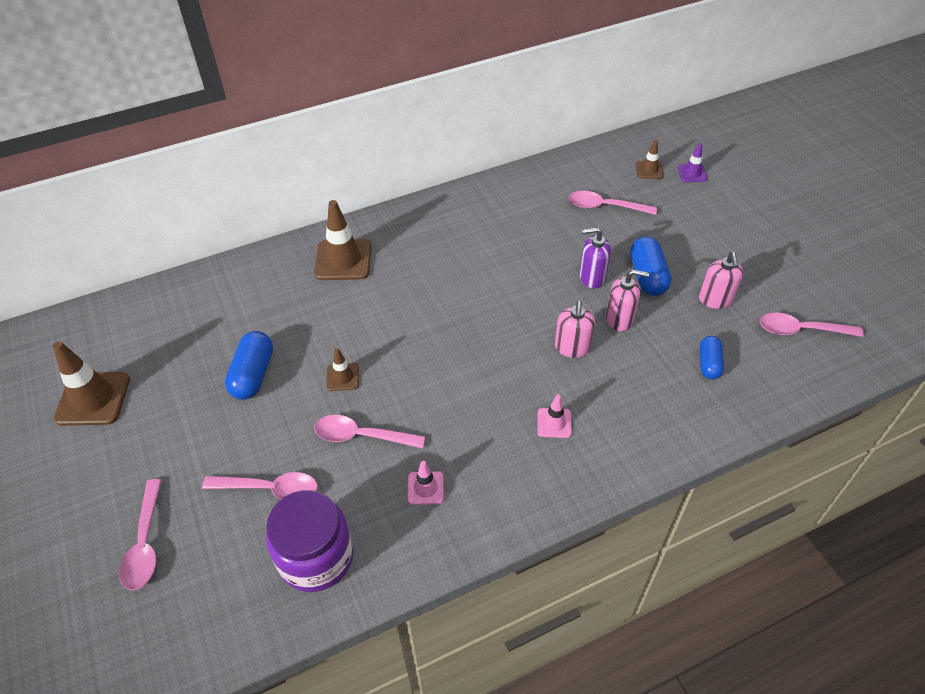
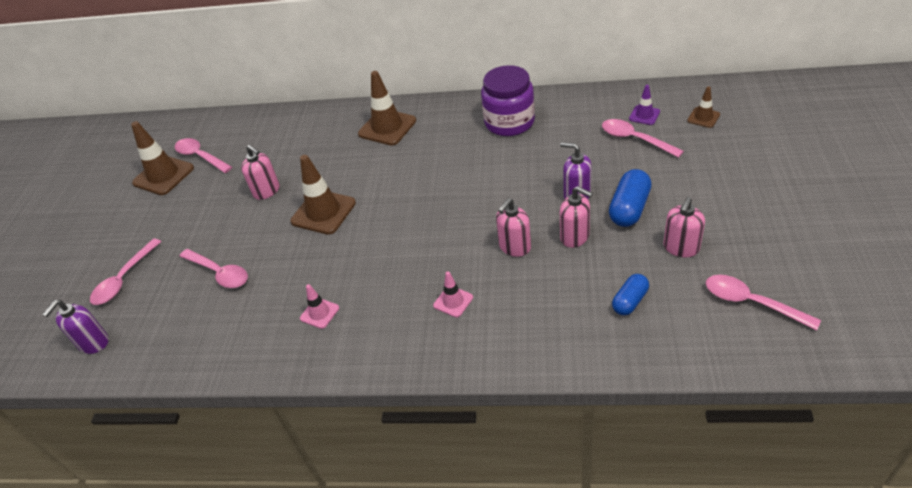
camera: 35 degrees right, 5 degrees down
blue capsule [225,331,273,400] -> pink soap dispenser [241,145,280,200]
purple jar [266,490,354,592] -> purple jar moved to [481,65,535,136]
pink spoon [314,415,425,449] -> pink spoon moved to [175,138,232,173]
brown traffic cone [326,348,359,391] -> brown traffic cone [290,155,356,235], size x1.91
purple traffic cone [678,143,708,182] -> purple traffic cone moved to [629,85,660,125]
none -> purple soap dispenser [42,300,109,354]

